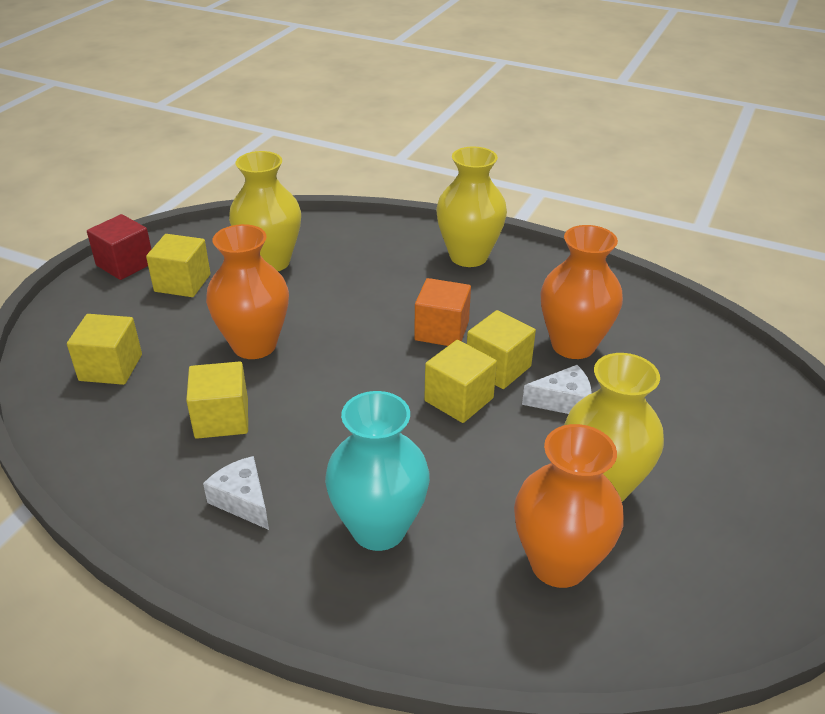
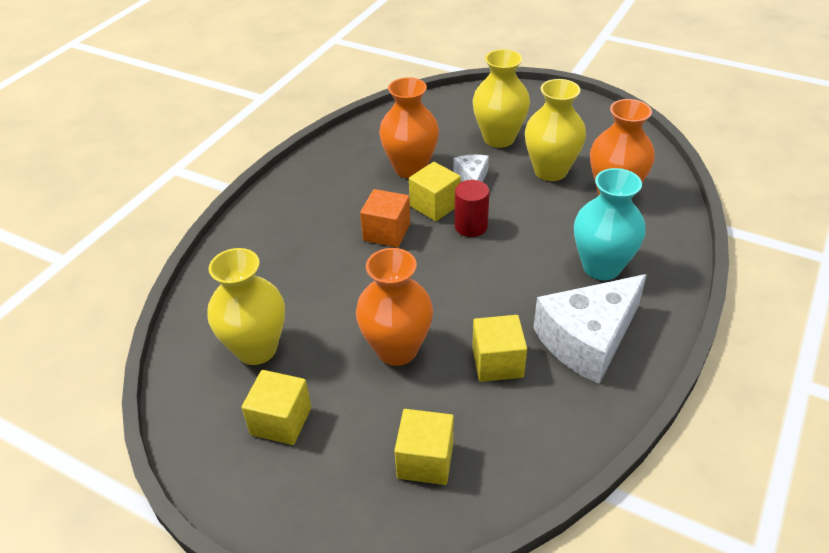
camera: 85 degrees left, 5 degrees up
red cube [87,214,151,280] -> none
white cheese [203,456,269,530] -> white cheese [533,274,647,384], size x2.05
yellow cube [424,340,497,423] -> red cylinder [455,180,489,237]
yellow vase [436,147,507,267] -> yellow vase moved to [473,49,530,148]

